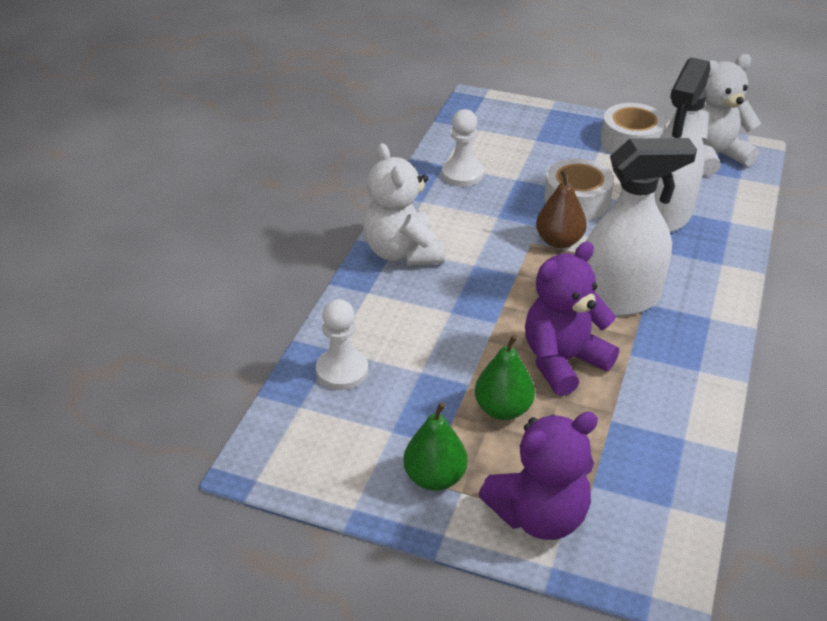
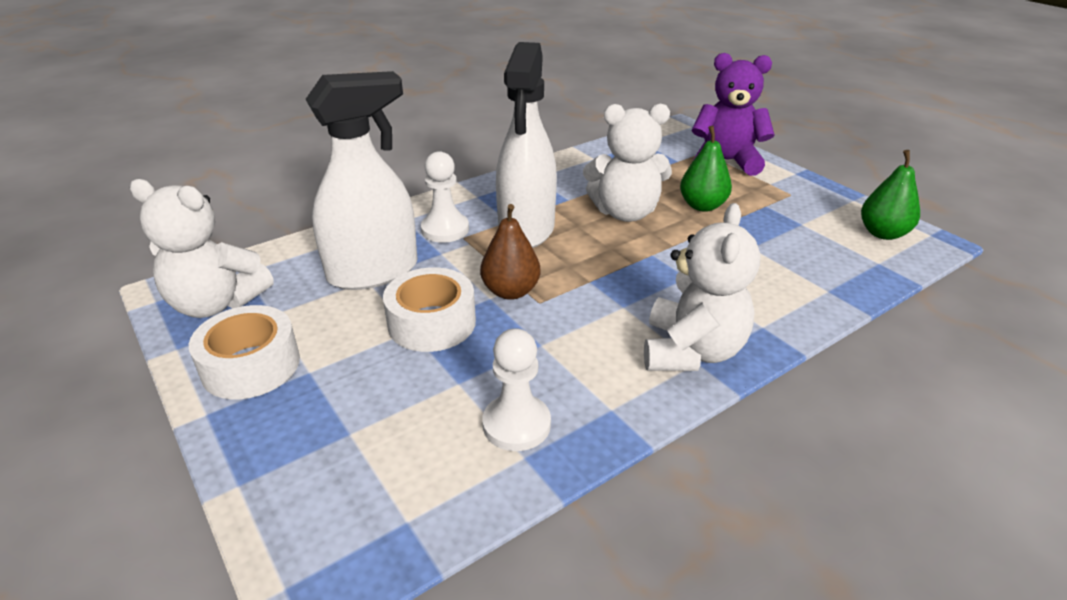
camera: 145 degrees left, 5 degrees down
white pawn [316,299,368,390] -> white pawn moved to [421,151,469,243]
green pear [404,402,468,491] -> green pear moved to [861,150,920,240]
purple teddy bear [525,242,619,396] -> white teddy bear [583,103,672,222]
white spray bottle [586,138,697,317] -> white spray bottle turned 105 degrees counterclockwise [496,42,557,248]

